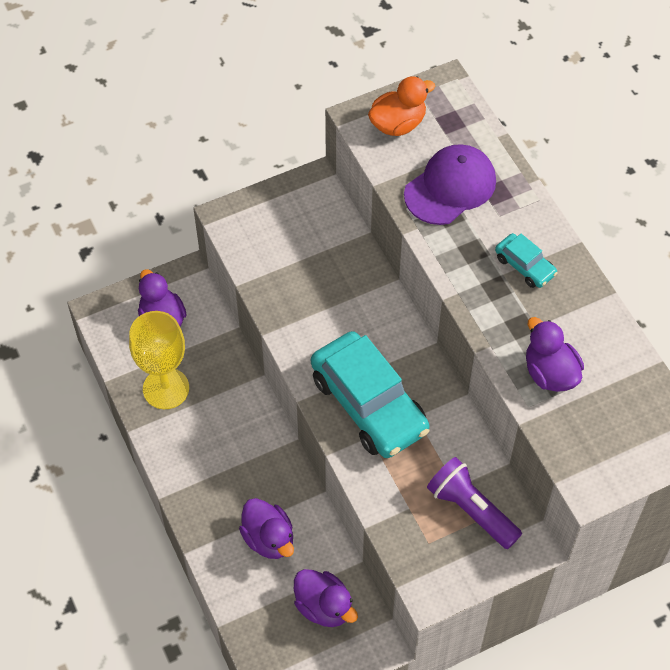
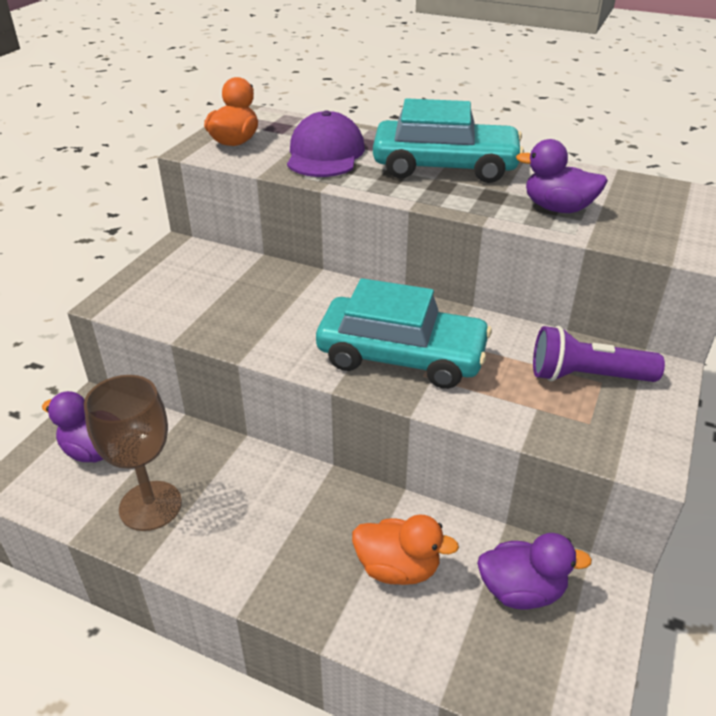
camera: 40 degrees left, 20 degrees down
yellow goblet [129,311,189,409] -> brown goblet [84,375,182,531]
purple duck [239,498,294,559] -> orange duck [352,514,459,585]
turquoise car [495,233,558,288] -> turquoise car [373,98,524,183], size x2.15

